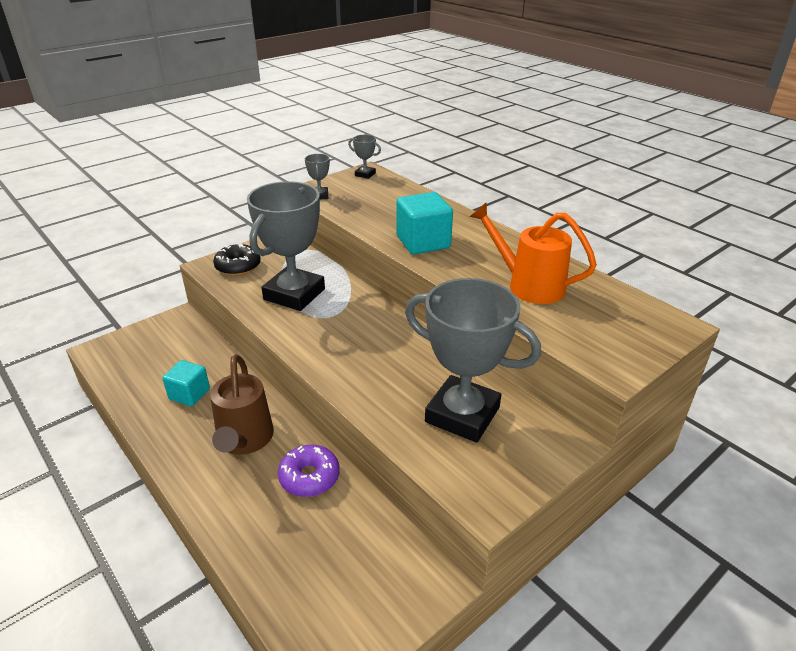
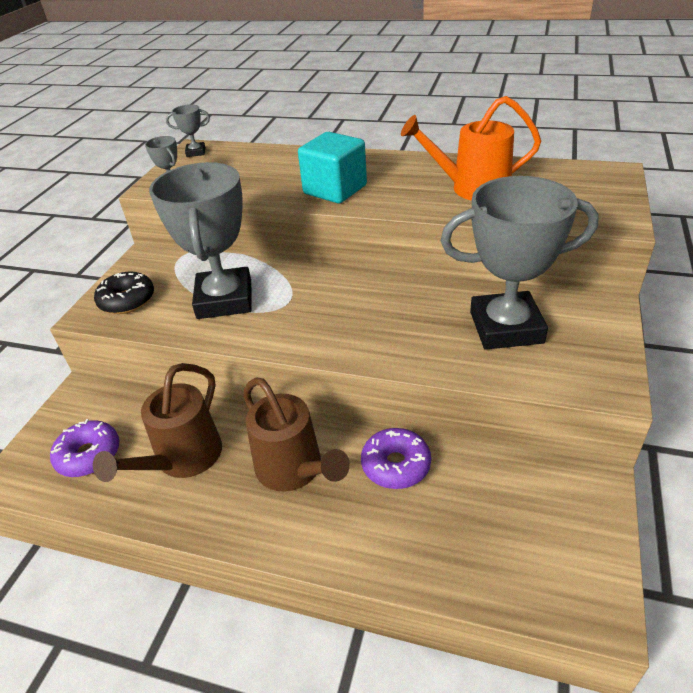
camera: 30 degrees left, 5 degrees up
turquoise cube [163,360,210,406] -> brown watering can [93,363,222,482]
none -> purple donut [50,419,119,477]

